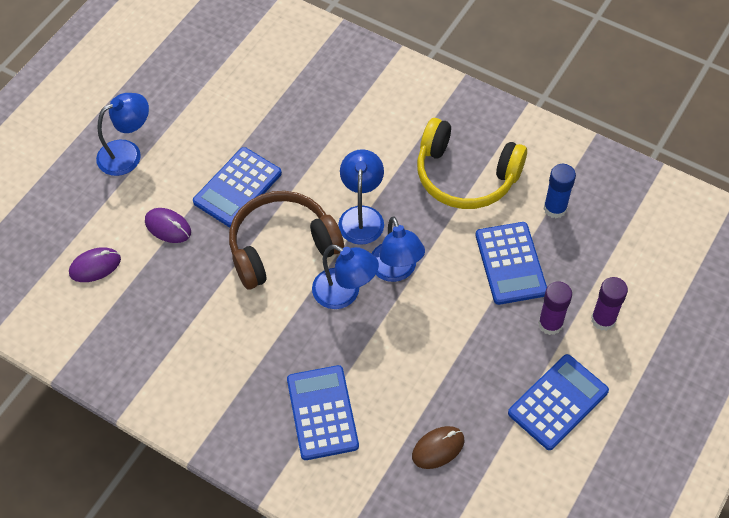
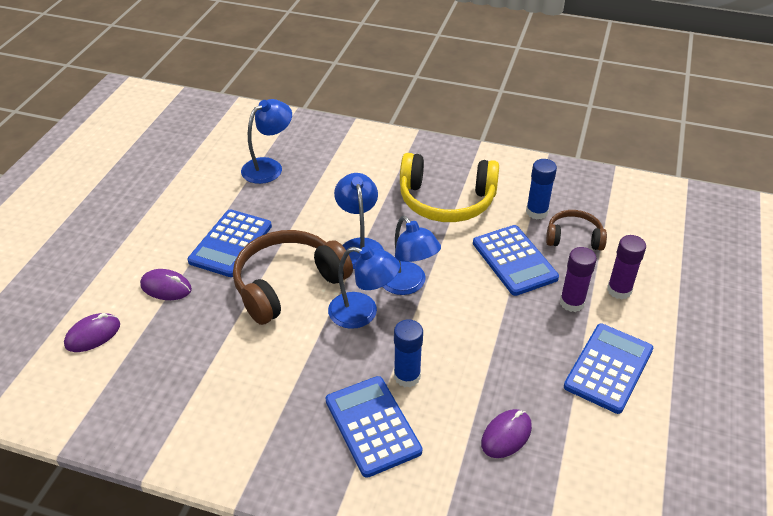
camera: 15 degrees left, 15 degrees down
blue lamp [96,93,149,176] -> blue lamp moved to [241,99,292,184]
brown mouse [412,426,464,469] -> purple mouse [481,409,532,458]
none -> blue glue stick [394,319,423,387]
none -> brown headphones [546,210,607,251]

